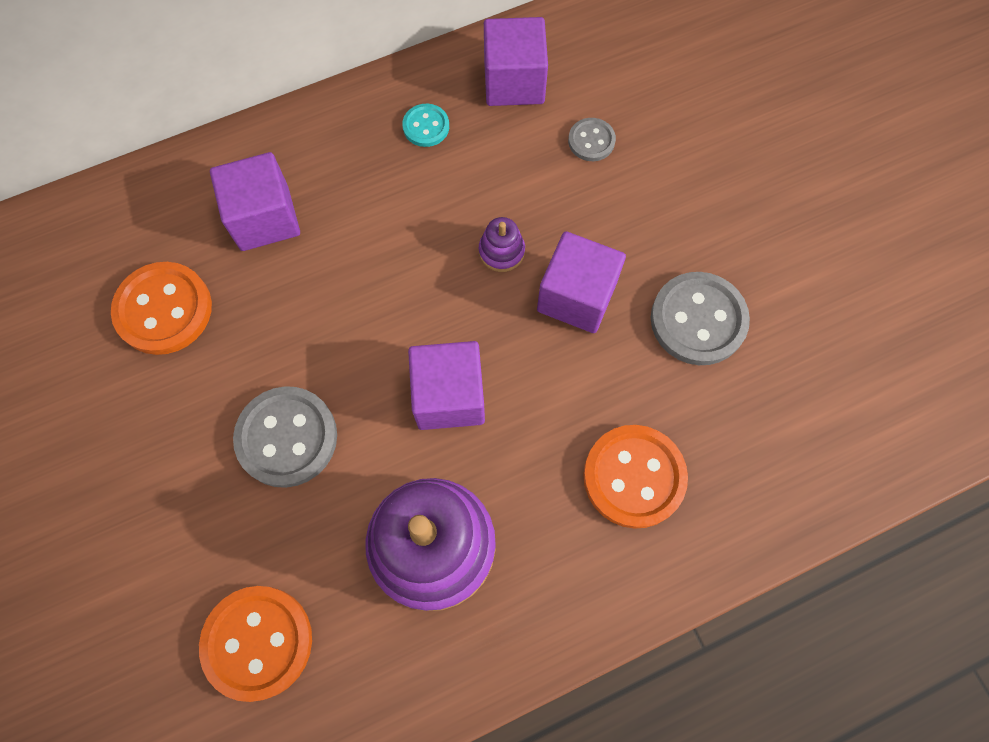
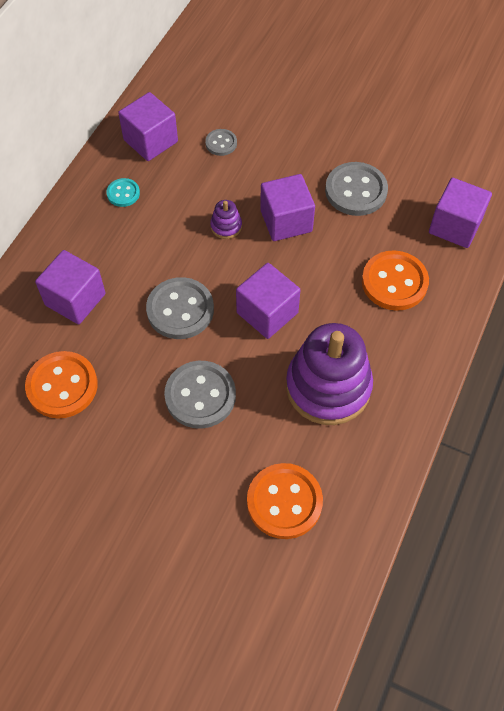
camera: 40 degrees left, 10 degrees down
none -> grey button [146,277,214,339]
none -> purple cube [429,178,492,248]

